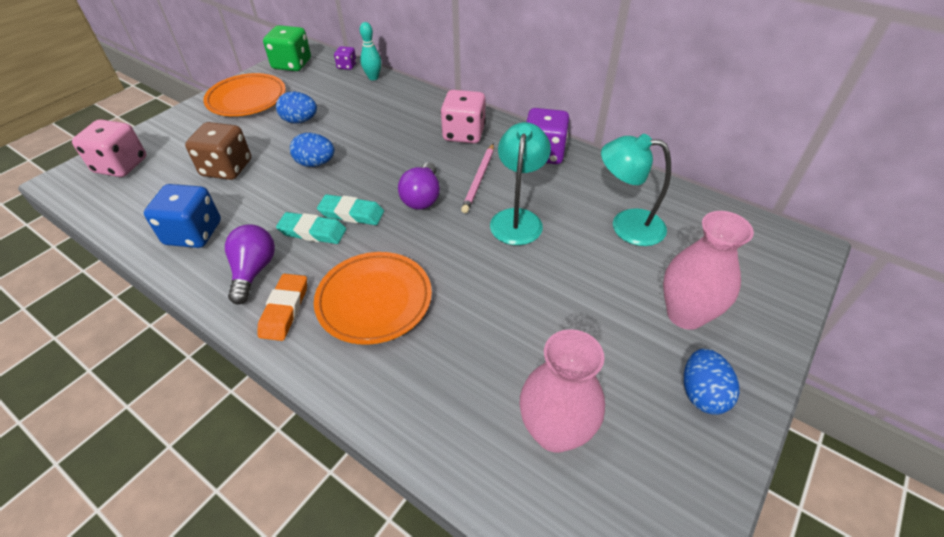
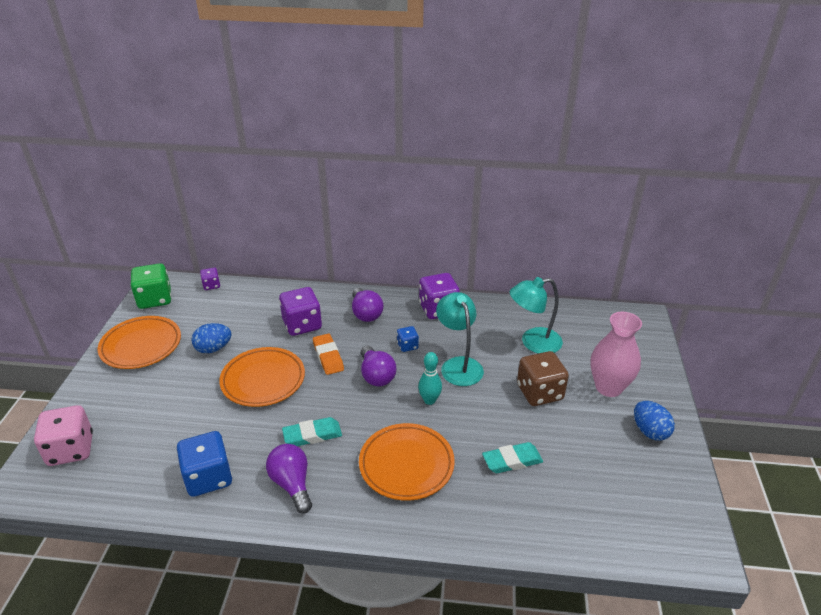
camera: 30 degrees left, 10 degrees down
brown dice [185,122,251,180] -> brown dice moved to [517,351,569,406]
orange eraser [258,274,307,341] -> orange eraser moved to [313,334,344,375]
blue egg [290,133,335,167] -> orange plate [219,347,305,407]
turquoise eraser [317,194,384,225] -> turquoise eraser moved to [482,442,543,473]
turquoise bowling pin [360,22,381,80] -> turquoise bowling pin moved to [418,352,442,405]
pink dice [441,90,486,144] -> purple light bulb [352,288,383,322]
pink pencil [461,143,494,213] -> blue dice [397,326,419,352]
pink vase [520,329,605,453] -> none
none -> purple dice [279,287,322,336]

